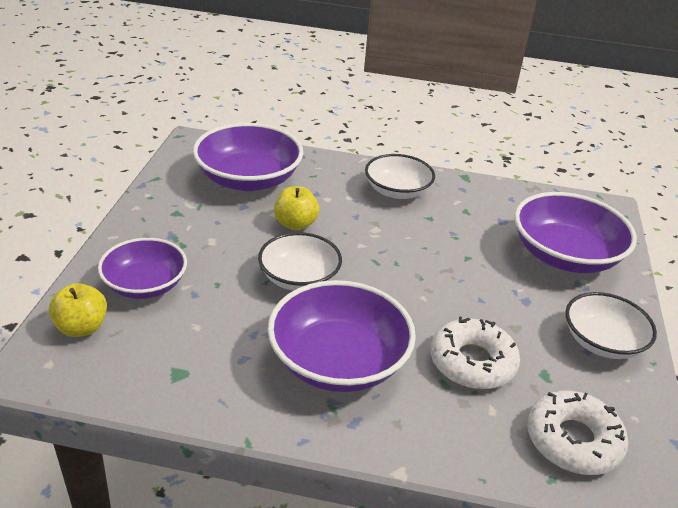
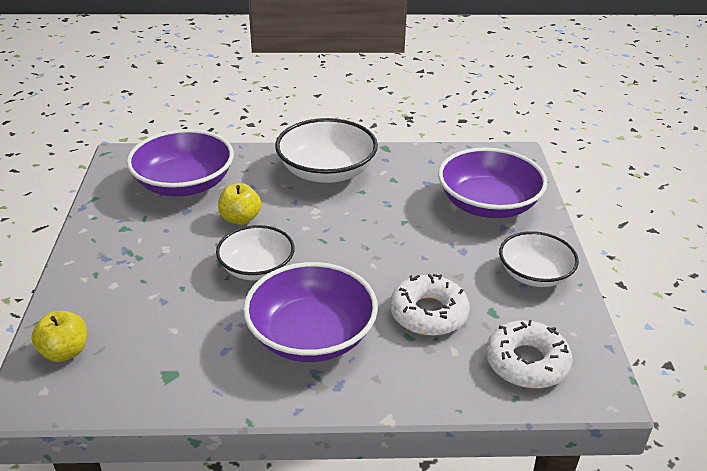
camera: 10 degrees left, 0 degrees up
purple bowl [98,238,187,299] -> none
white bowl [365,154,435,199] -> white bowl [275,118,378,183], size x1.54

